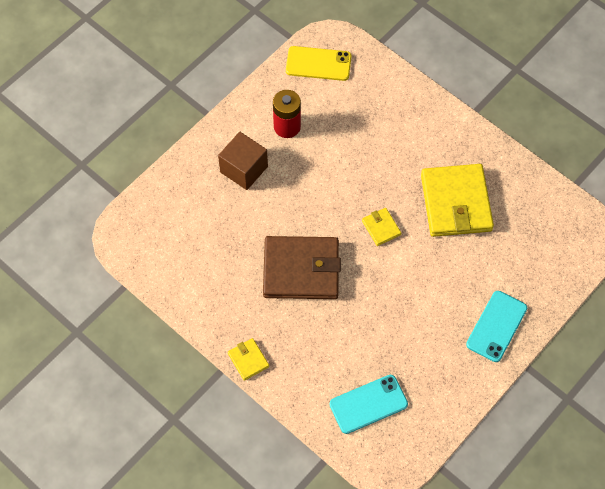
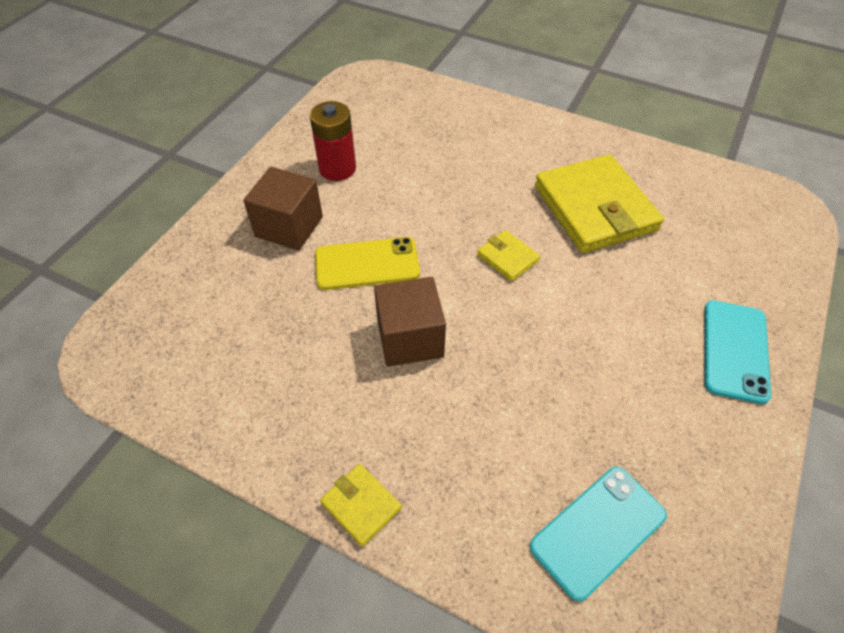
camera: 15 degrees left, 10 degrees down
brown wallet [263,236,341,299] -> brown cube [374,277,446,367]
yellow phone [286,46,351,81] -> yellow phone moved to [315,237,420,290]

